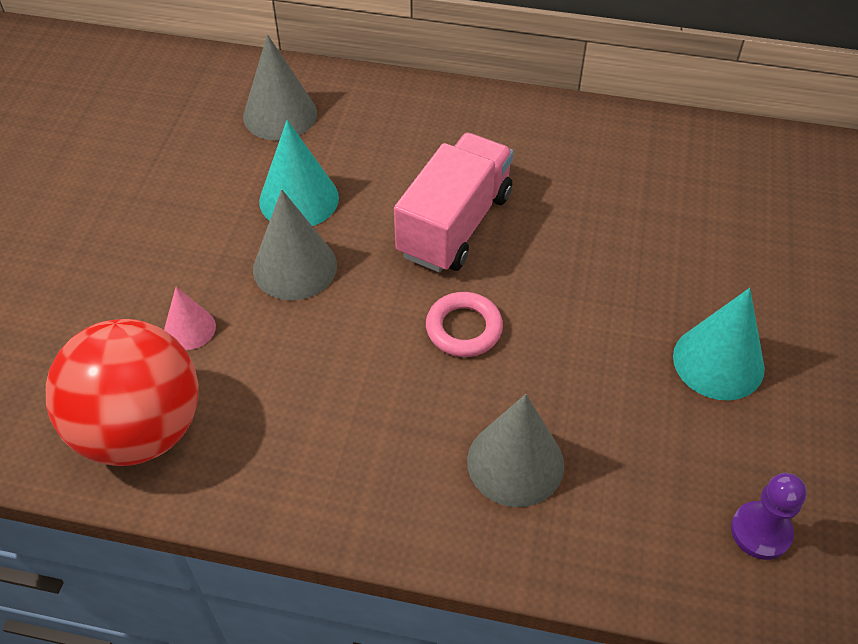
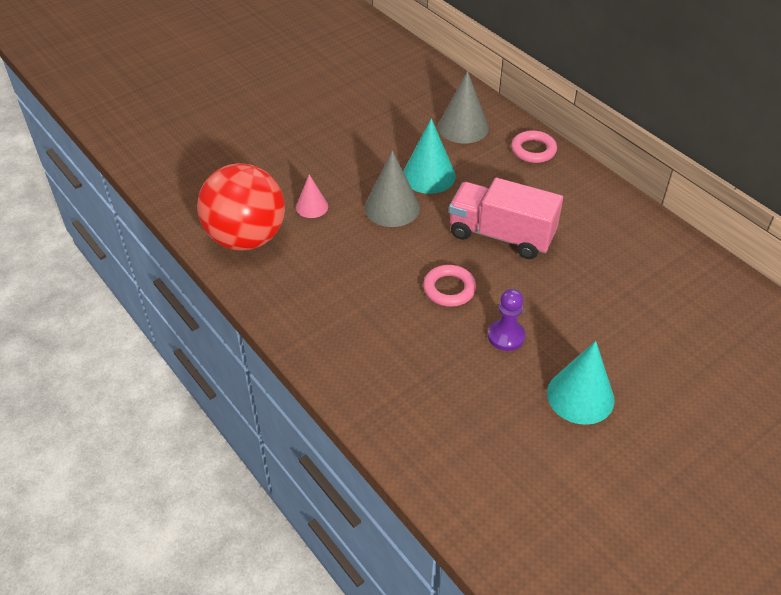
camera: 40 degrees right, 5 degrees down
pink truck [394,133,513,273] -> pink truck turned 135 degrees counterclockwise [449,178,563,259]
grey cone [467,394,564,507] -> none
purple pawn [731,473,807,560] -> purple pawn moved to [488,289,526,351]
none -> pink ring [511,130,557,163]

